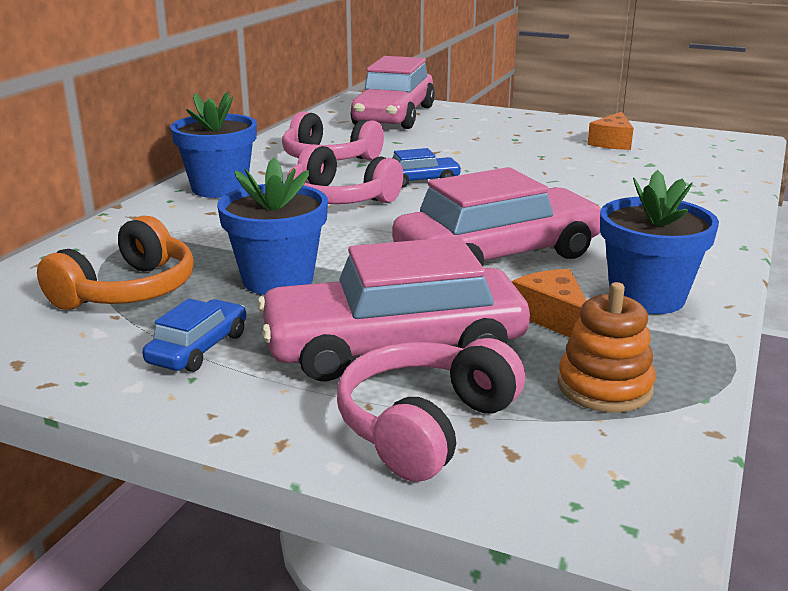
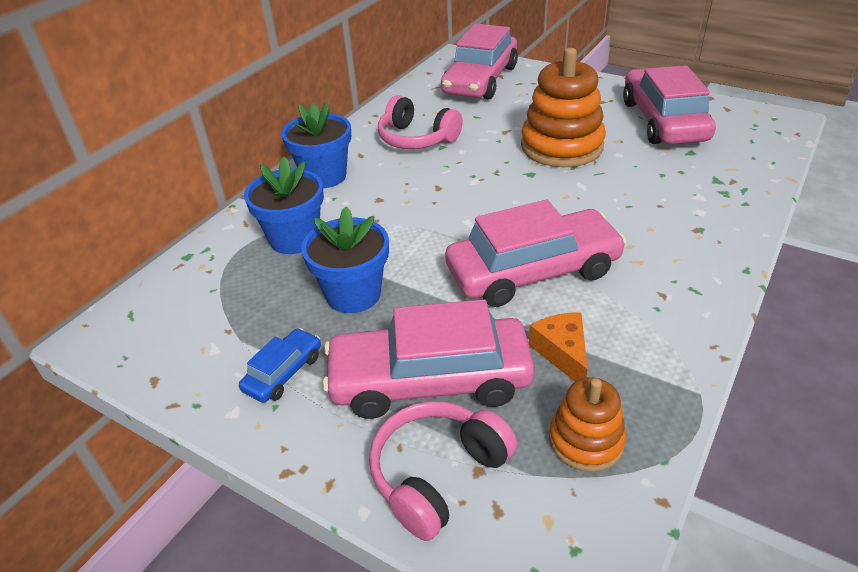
camera: 10 degrees right, 15 degrees up
orange headphones [37,216,194,310] -> none
pink headphones [287,144,403,204] -> none
blue car [392,148,462,188] -> none
orange cheese [587,112,634,150] -> pink car [623,65,716,144]
blue flower pot [600,170,719,314] -> blue flower pot moved to [244,156,324,254]
none -> orange stacking toy [521,48,606,168]

